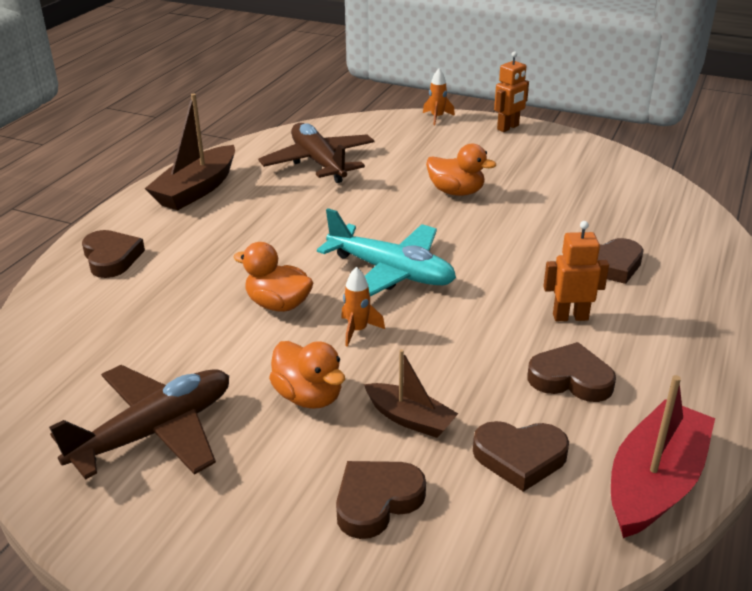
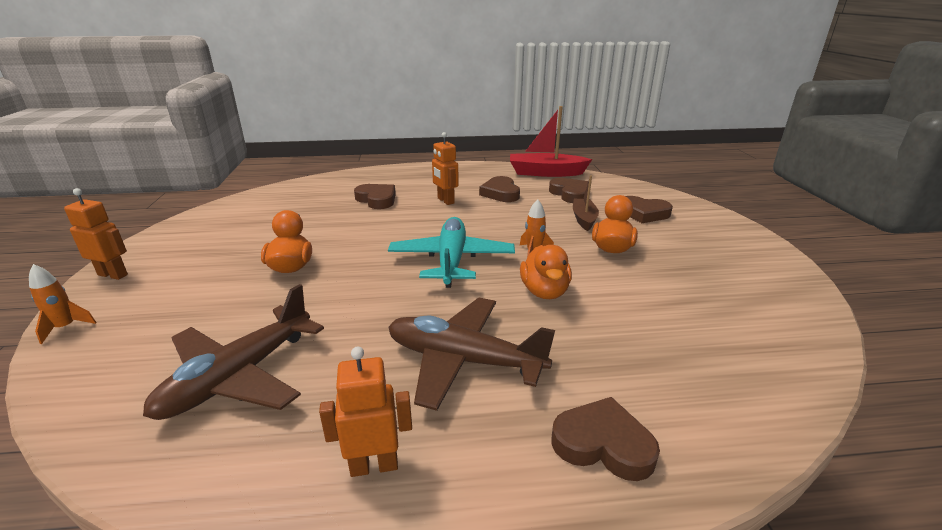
camera: 120 degrees left, 5 degrees down
brown plane [49,365,229,480] -> brown plane moved to [389,298,555,411]
brown heart [82,230,145,278] -> brown heart turned 75 degrees clockwise [551,397,660,481]
brown boat [145,93,235,210] -> orange robot [319,346,412,477]

